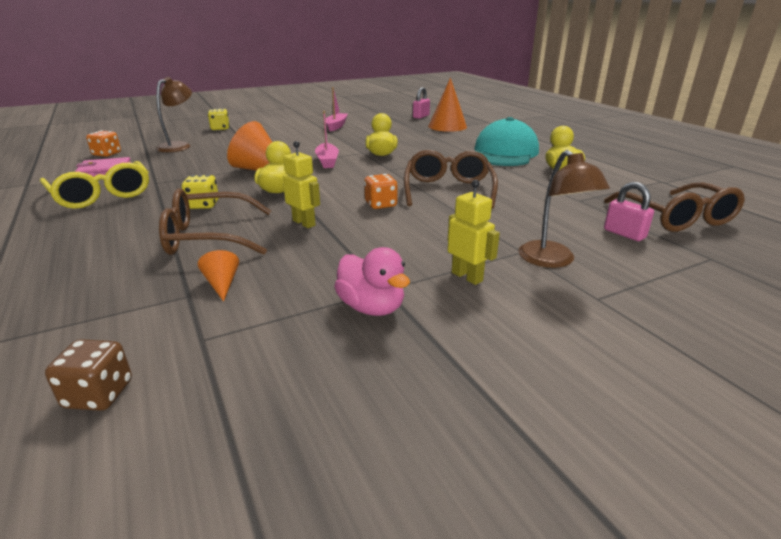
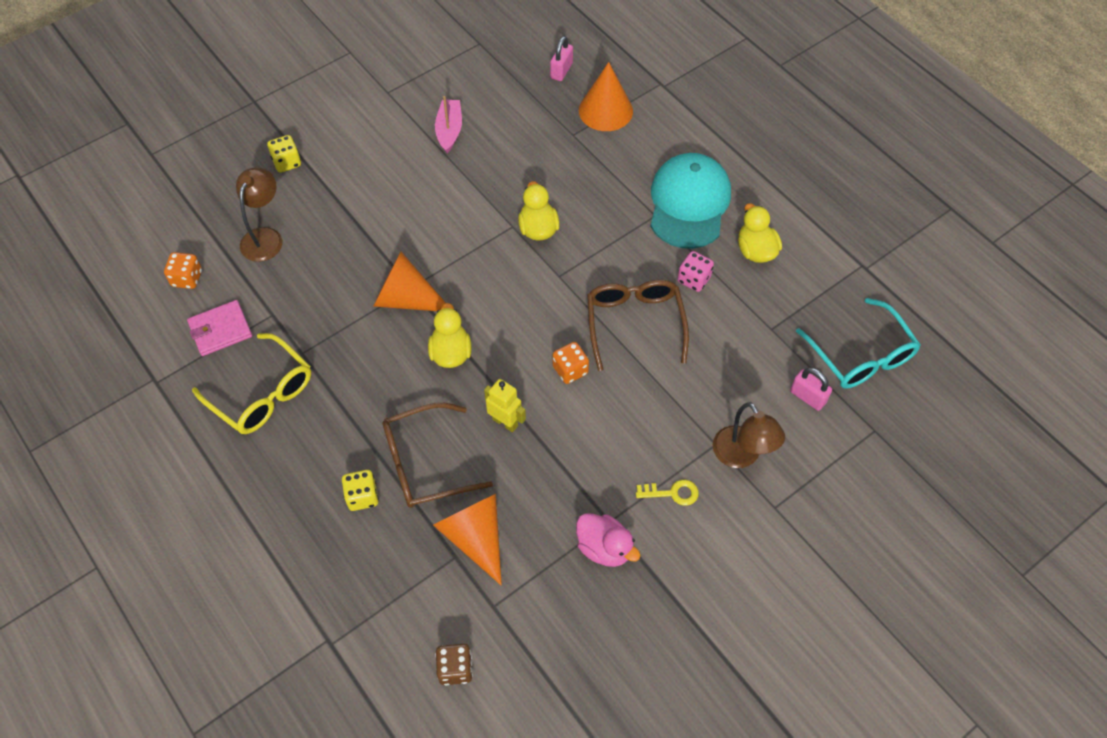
camera: 10 degrees left, 30 degrees up
yellow dice [182,175,219,209] -> yellow dice moved to [342,470,379,511]
orange cone [198,250,239,302] -> orange cone [433,494,502,585], size x2.10
pink boat [315,111,339,168] -> none
yellow robot [448,180,500,285] -> yellow key [636,480,699,506]
brown glasses [604,182,745,232] -> turquoise glasses [796,298,920,389]
none -> pink dice [678,251,714,292]

